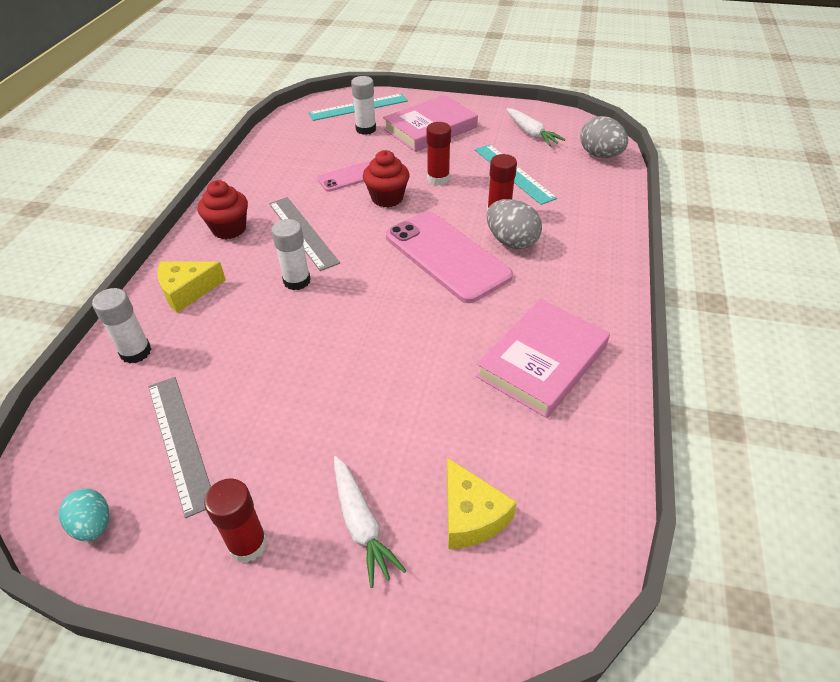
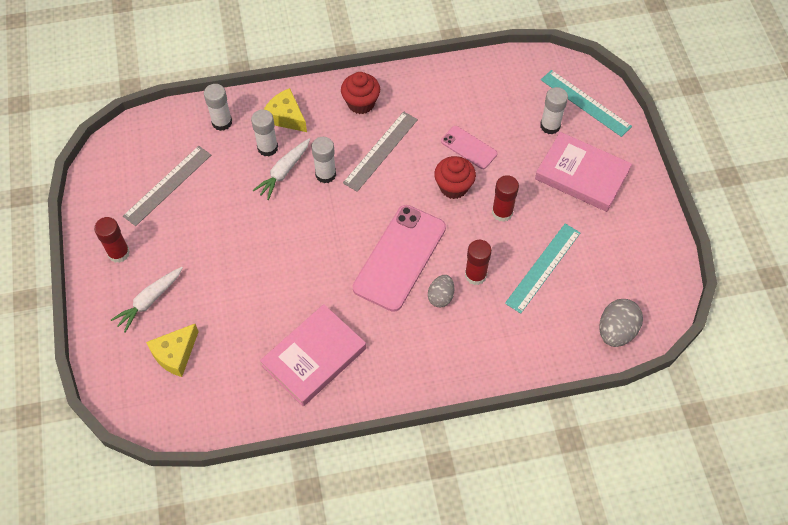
camera: 65 degrees right, 15 degrees up
turquoise egg [59,488,109,541] -> none
pink book [476,299,610,418] -> pink book turned 60 degrees counterclockwise [260,304,366,406]
grey egg [487,199,542,249] -> grey egg [428,275,454,307], size x0.66
white carrot [506,108,565,146] -> white carrot moved to [252,139,310,200]
none -> white glue stick [251,110,278,157]

